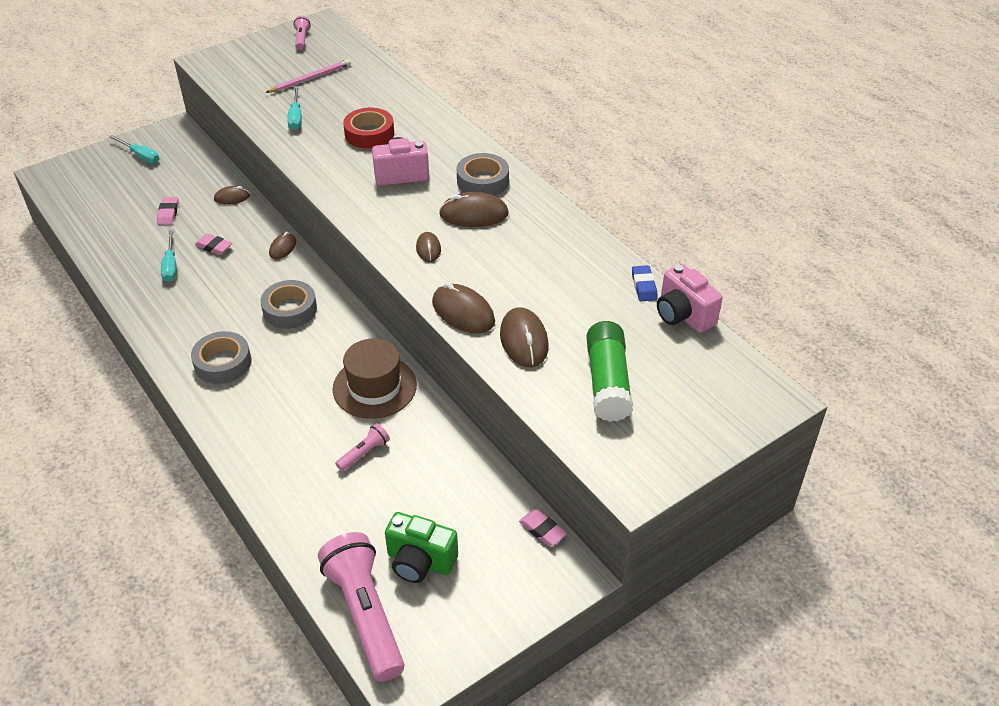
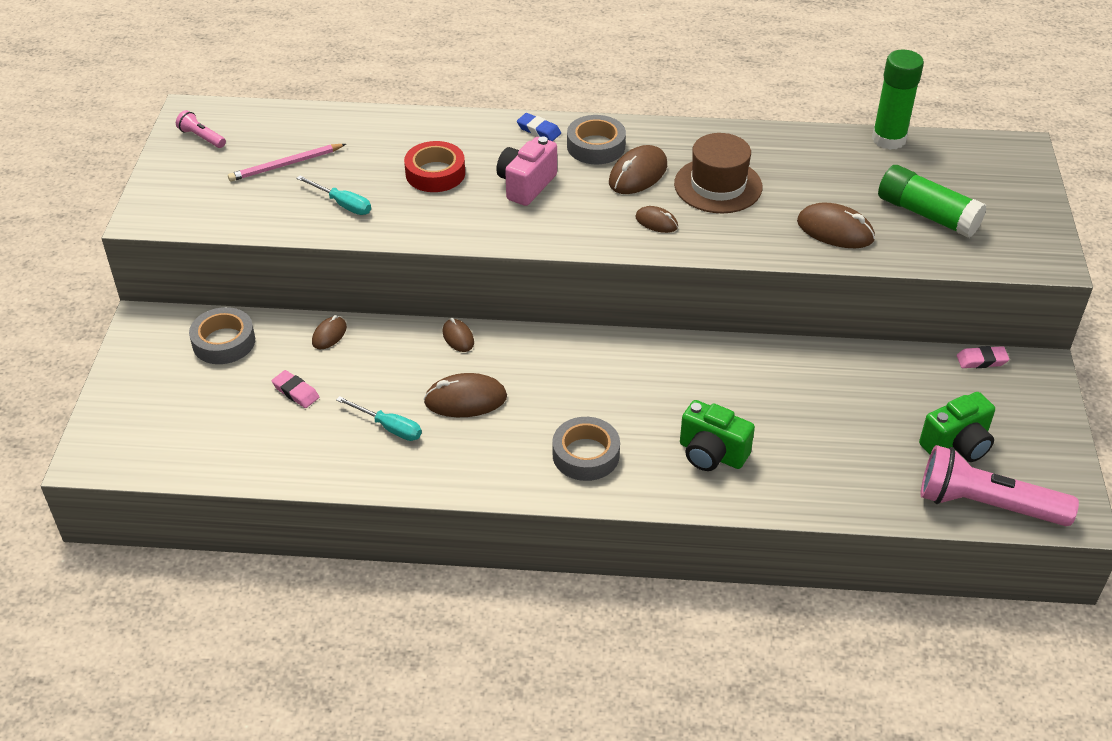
camera: 50 degrees left, 0 degrees up
turquoise screwdriver [109,135,159,163] -> none
pink eraser [195,233,232,255] -> none
grey tape [261,280,317,329] -> grey tape moved to [189,307,255,364]
pink pencil [265,59,351,93] -> pink pencil turned 120 degrees counterclockwise [228,144,346,182]
brown hat [333,339,417,419] -> brown hat moved to [674,133,763,213]
pink flashlight [335,424,390,471] -> none
brown mouse [432,282,495,333] -> brown mouse moved to [424,373,507,417]
blue eraser [632,265,658,301] -> blue eraser moved to [517,113,561,141]
pink camera [657,264,723,333] -> green glue stick [872,49,924,150]
none -> green camera [680,400,755,471]

